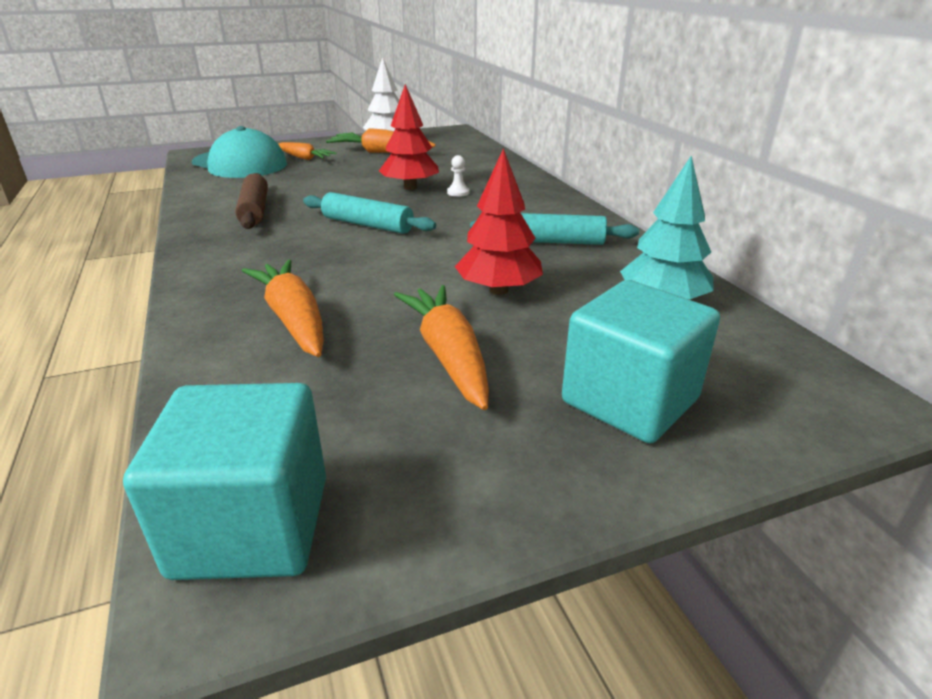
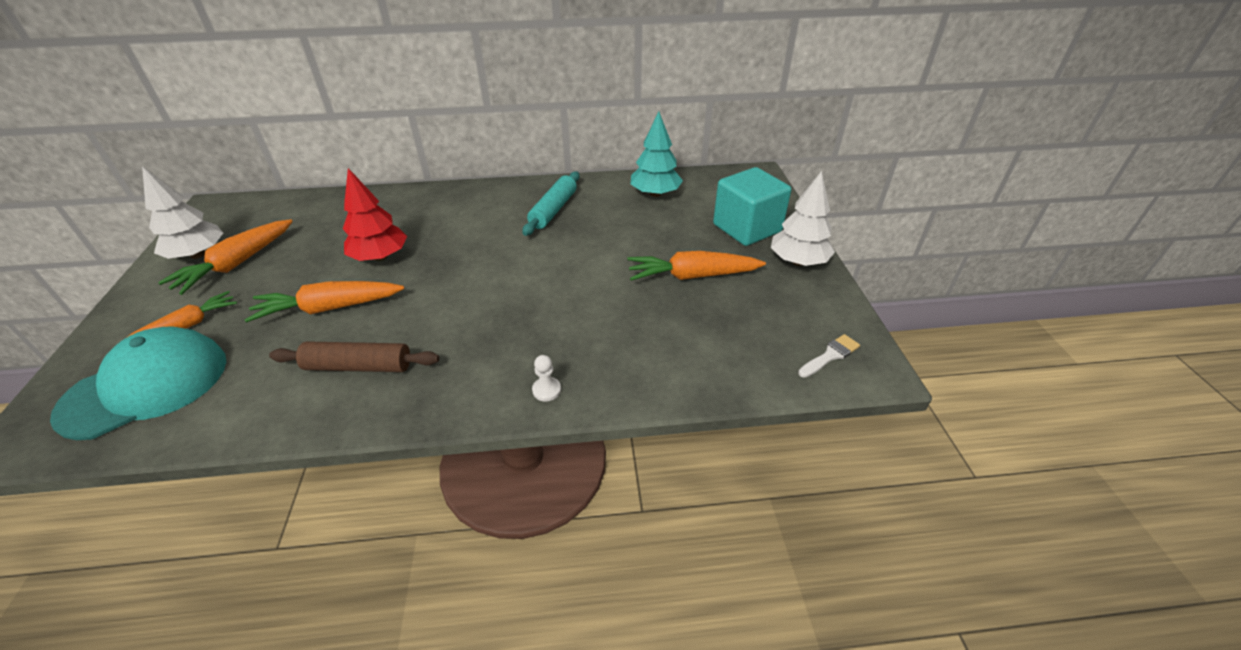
camera: 75 degrees left, 10 degrees up
turquoise cube [123,383,326,580] -> white brush [798,334,860,378]
orange carrot [242,259,324,357] -> orange carrot moved to [245,281,404,323]
turquoise rolling pin [303,192,436,234] -> none
white pawn [447,155,470,197] -> white pawn moved to [532,355,561,401]
red tree [455,148,543,295] -> none
none -> white tree [771,171,835,266]

